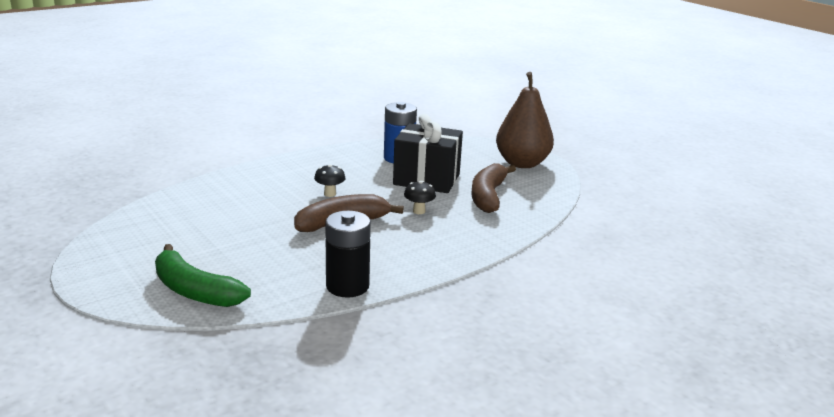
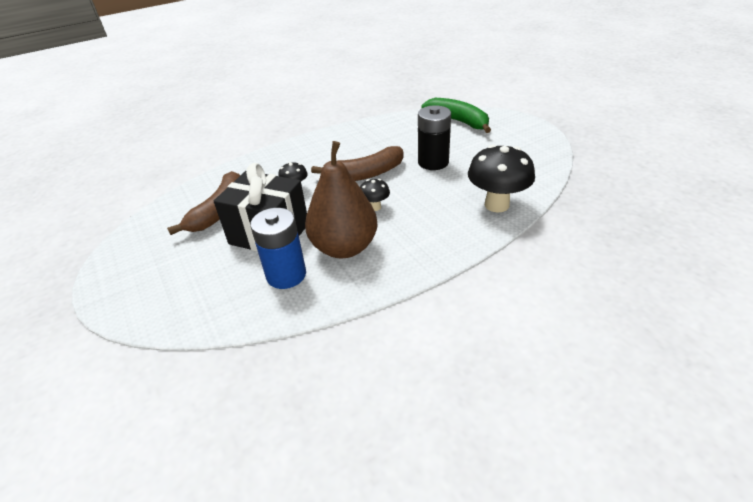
camera: 170 degrees left, 15 degrees up
black battery [325,211,371,298] -> black battery moved to [418,105,451,170]
brown pear [496,72,554,168] -> brown pear moved to [305,141,378,259]
none -> black mushroom [468,145,535,213]

